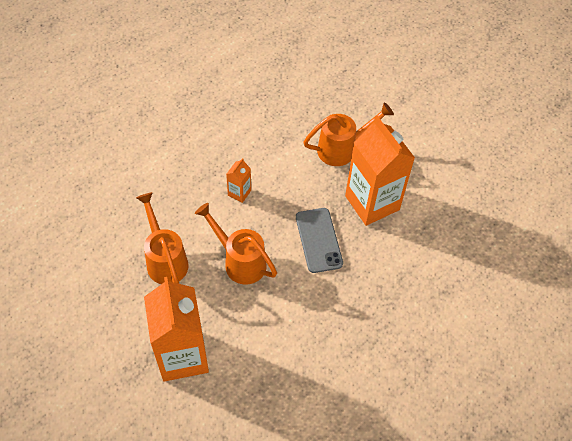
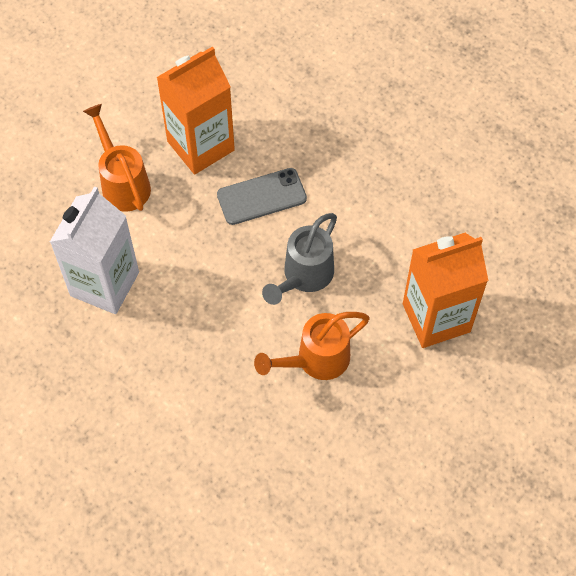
camera: 95 degrees left, 5 degrees up
orange watering can [195,203,277,285] -> grey watering can [262,213,337,305]
orange carton [226,158,251,203] -> none
none -> white carton [50,186,139,314]

